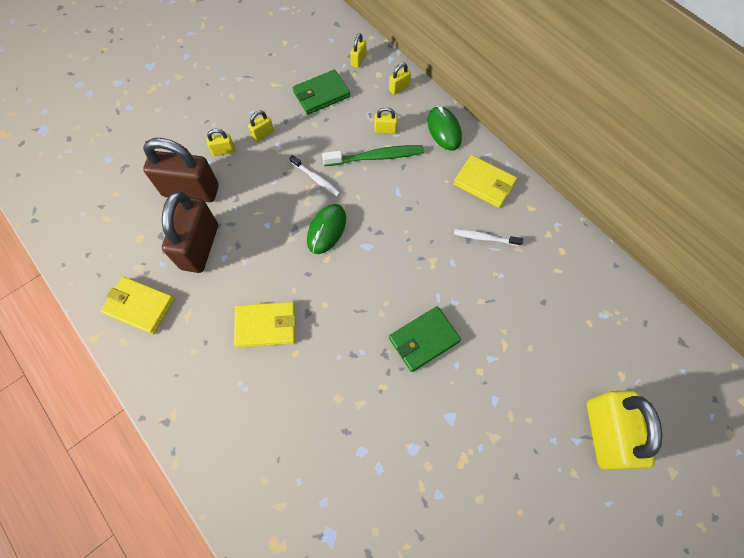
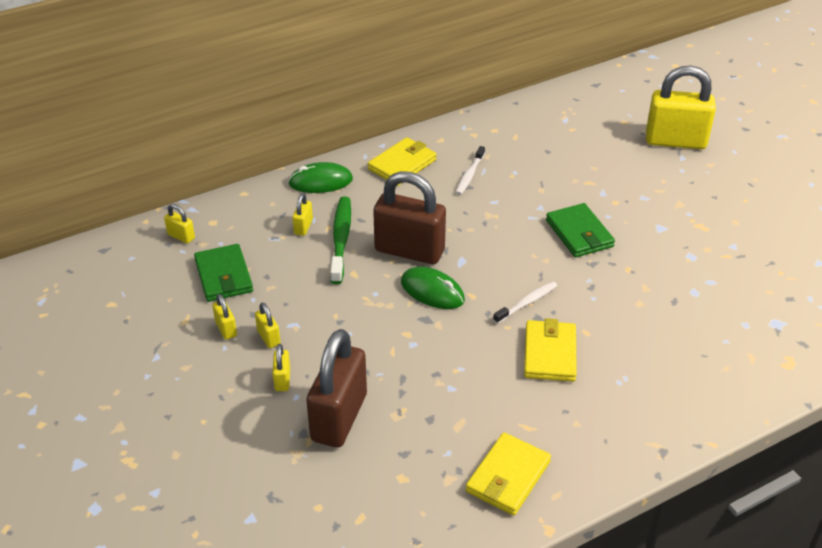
camera: 80 degrees left, 25 degrees down
brown padlock [162,192,218,273] -> brown padlock moved to [373,171,446,264]
white toothbrush [289,155,340,196] -> white toothbrush moved to [493,282,557,324]
yellow padlock [389,63,411,95] -> yellow padlock moved to [212,294,237,340]

